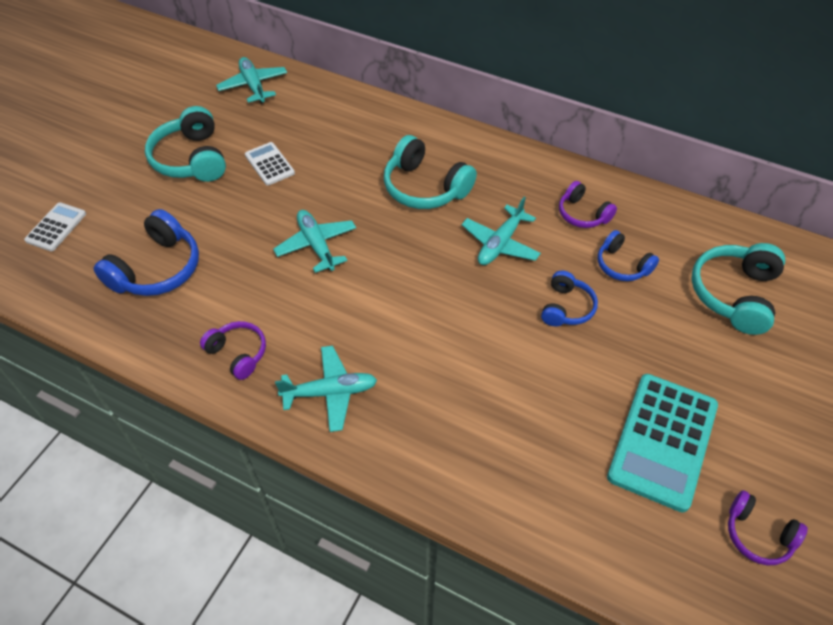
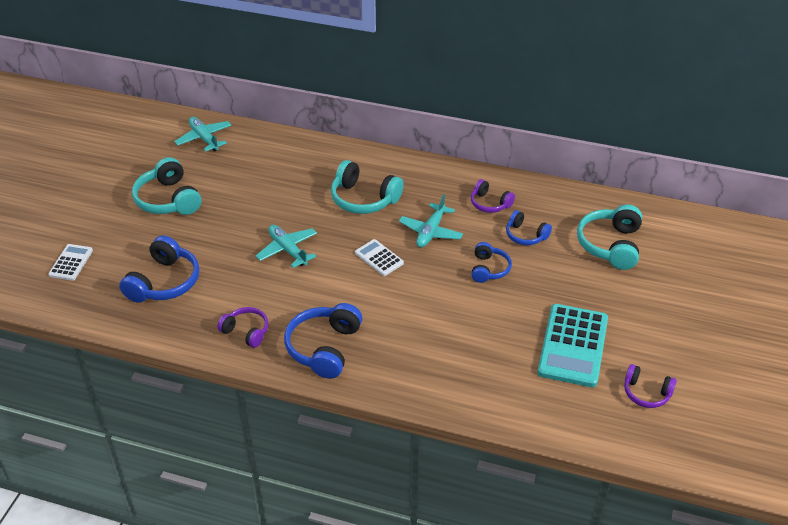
camera: 10 degrees left, 10 degrees down
white calculator [245,142,295,185] -> white calculator moved to [355,239,404,276]
turquoise plane [275,346,377,432] -> blue headphones [284,303,362,379]

